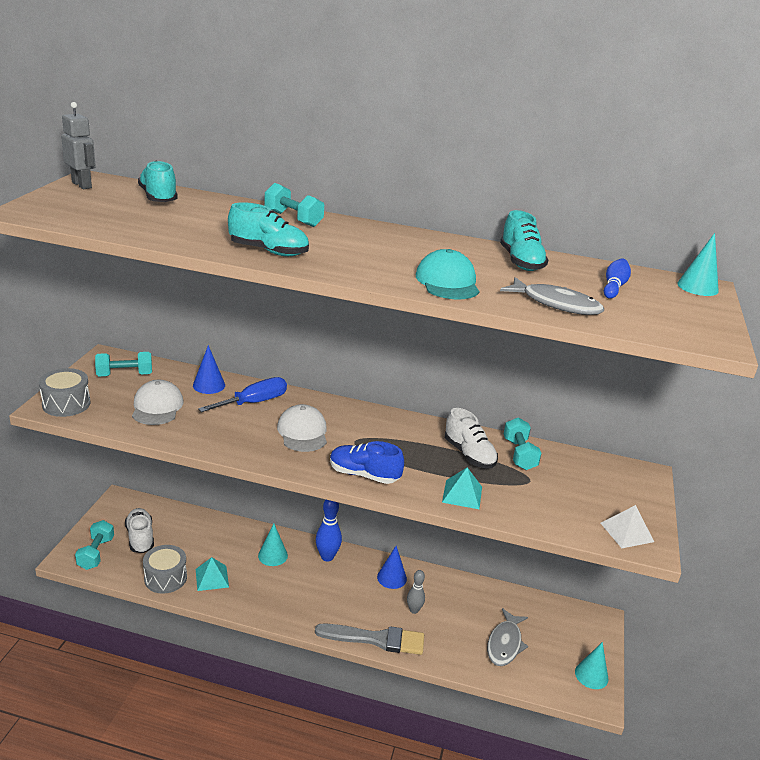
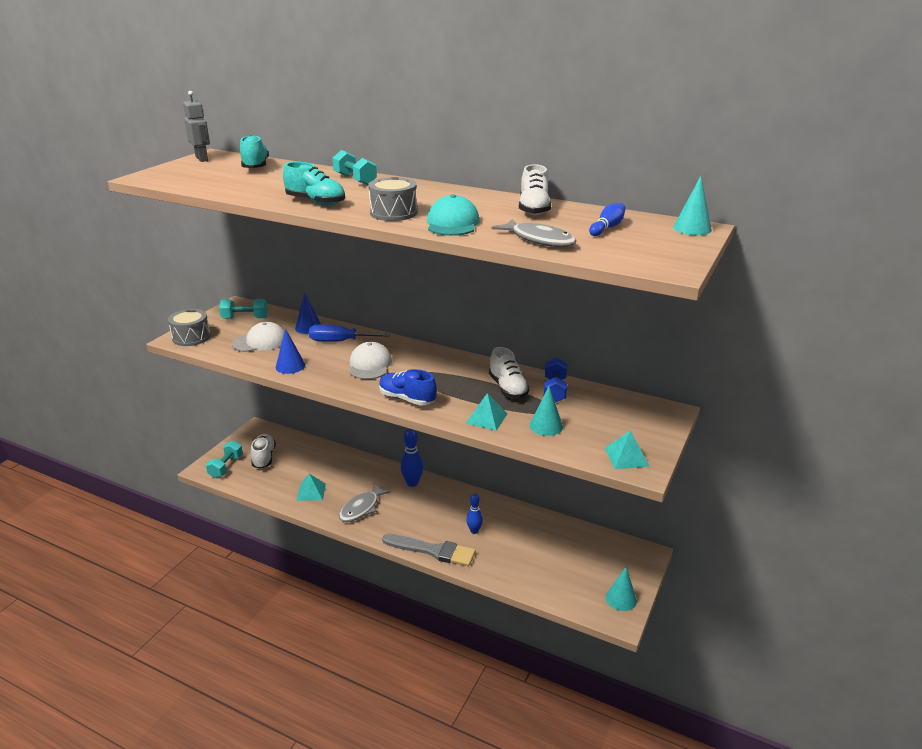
camera: 15 degrees right, 0 degrees up
white cap [132,380,184,425] -> white cap turned 60 degrees clockwise [232,322,285,352]
grey drum [143,545,187,594] -> grey drum moved to [368,177,417,221]
blue screwdriver [198,377,287,412] -> blue screwdriver turned 150 degrees counterclockwise [309,324,390,342]
turquoise cone [258,524,288,566] -> turquoise cone moved to [530,386,563,436]
blue cone [377,546,407,589] -> blue cone moved to [276,329,305,374]
grey bowling pin [407,570,425,614] -> blue bowling pin [466,494,483,534]
grey fish [487,608,528,666] -> grey fish moved to [339,483,391,522]
turquoise shoe [500,210,549,271] -> white shoe [519,164,551,215]
turquoise dumbbell [504,417,542,470] -> blue dumbbell [544,358,567,403]
white pyramid [601,505,654,548] -> turquoise pyramid [605,430,650,469]

